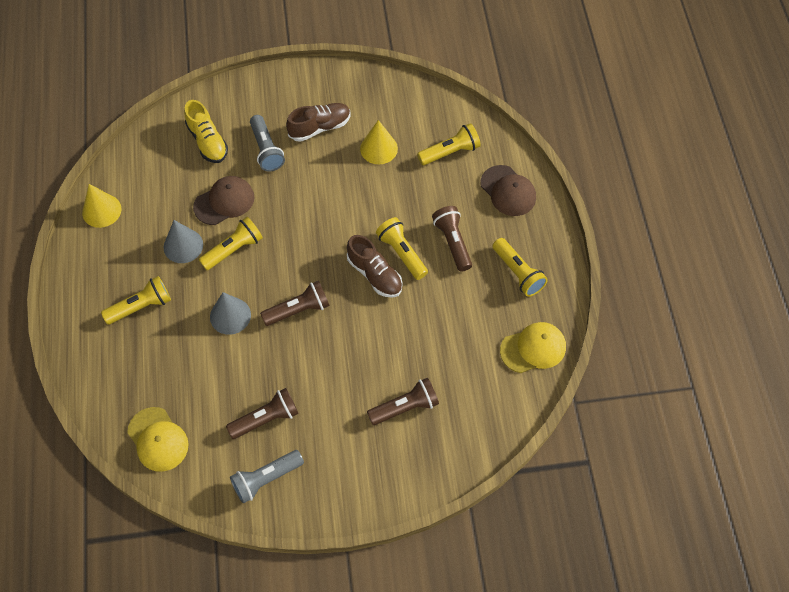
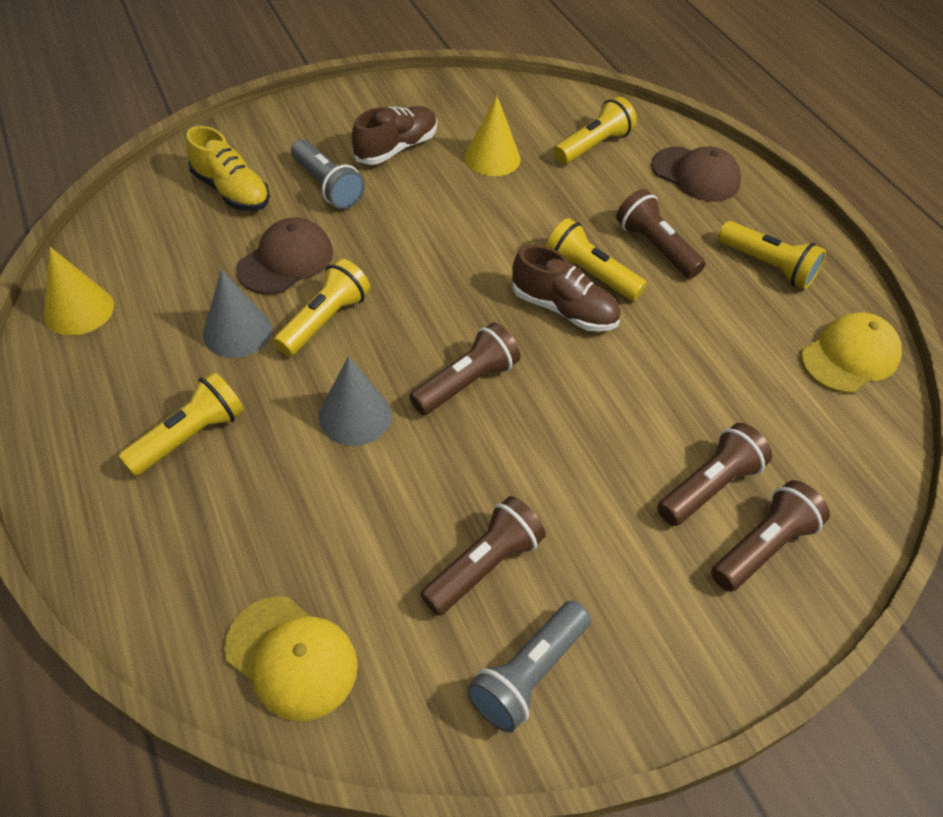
camera: 20 degrees left, 10 degrees down
none -> brown flashlight [711,480,830,592]

